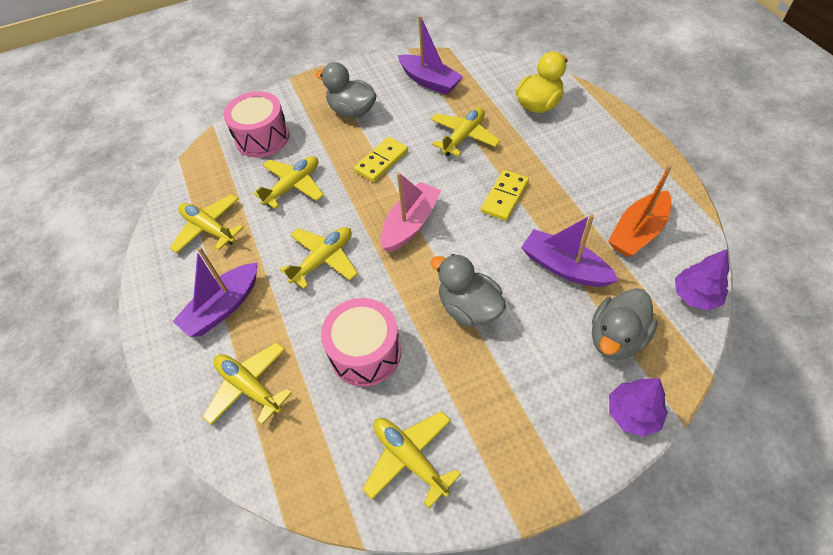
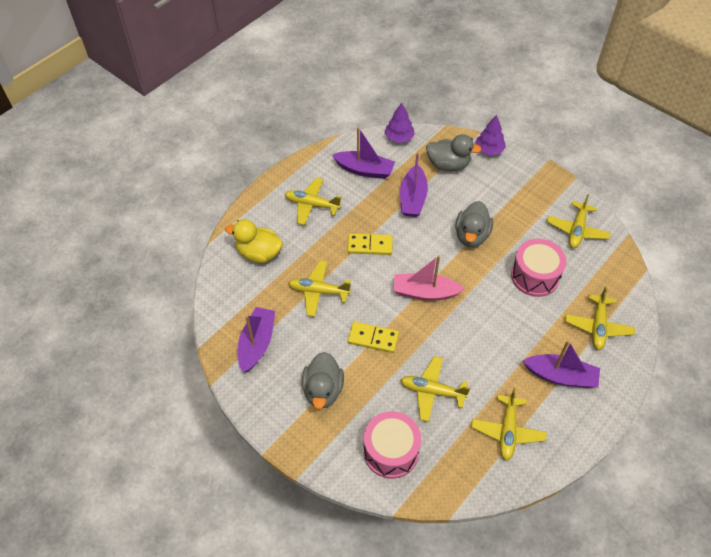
camera: 120 degrees left, 0 degrees up
yellow plane [280,227,358,289] -> yellow plane moved to [285,177,342,225]
orange boat [608,165,672,257] -> purple boat [332,127,395,179]

